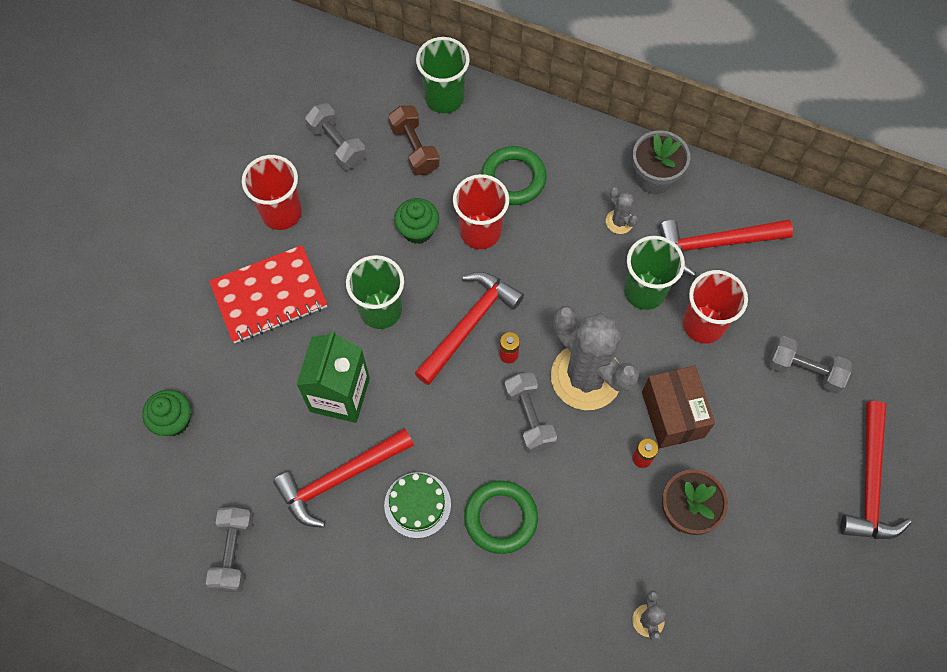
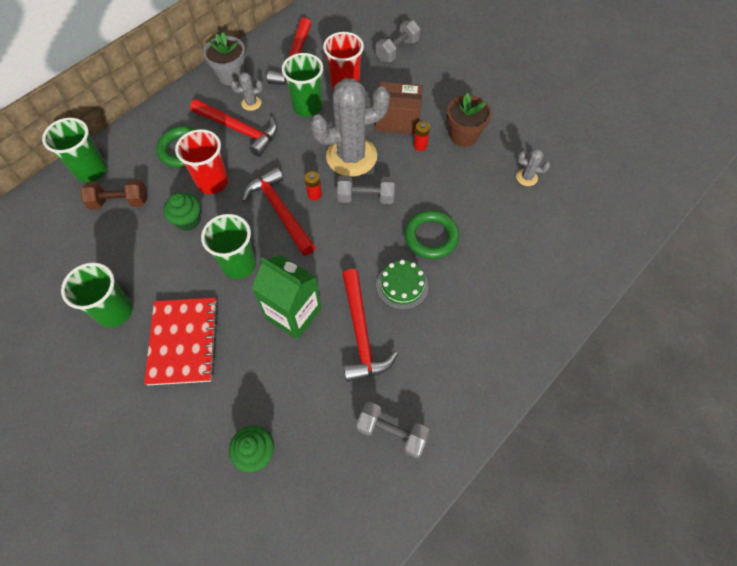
camera: 70 degrees left, 5 degrees down
red cup [242,155,302,230] -> green cup [61,262,133,327]
grey dumbbell [305,103,366,170] -> none
red hammer [840,401,911,539] -> red hammer moved to [190,99,278,157]

